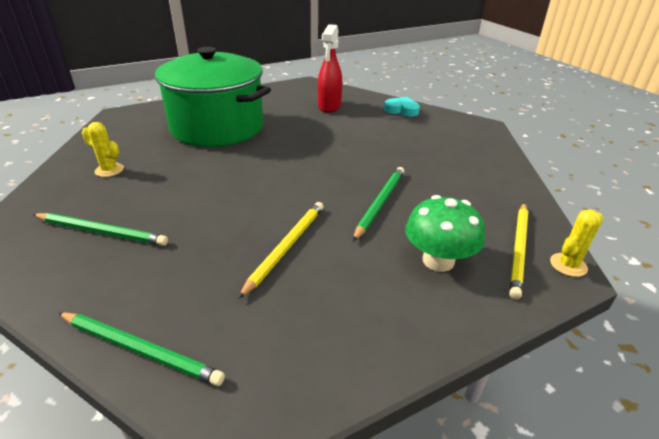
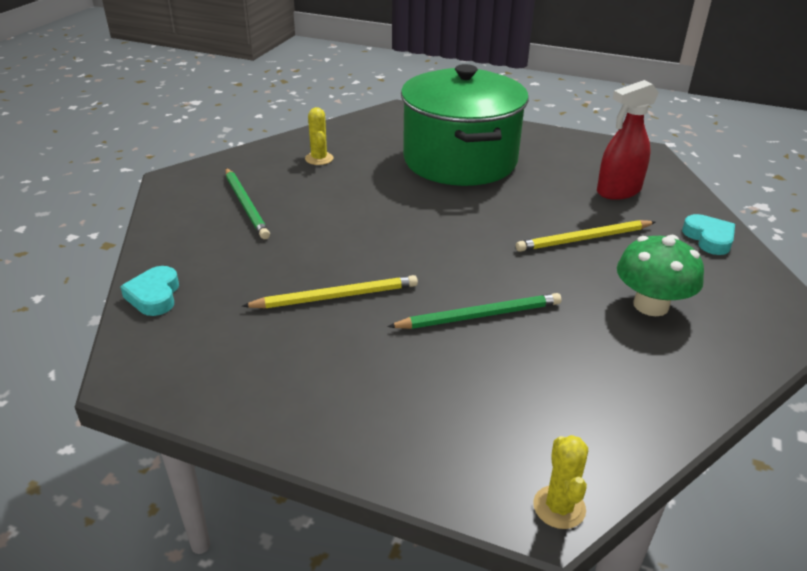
camera: 50 degrees right, 0 degrees up
green pencil [58,312,225,386] -> turquoise heart [120,266,179,316]
green mushroom [405,195,485,272] -> green mushroom moved to [617,235,704,316]
yellow pencil [510,203,528,300] -> yellow pencil moved to [516,220,655,252]
yellow cactus [550,209,603,277] -> yellow cactus turned 75 degrees clockwise [533,435,588,529]

